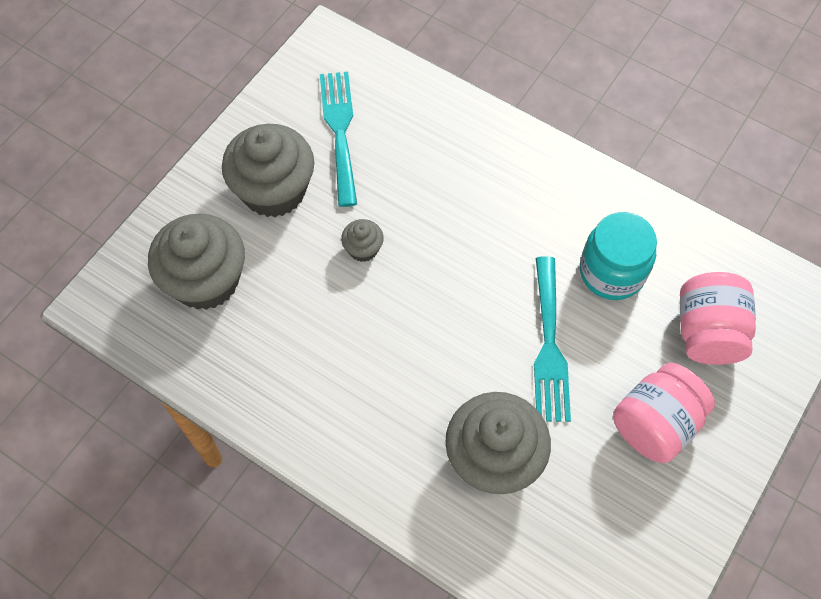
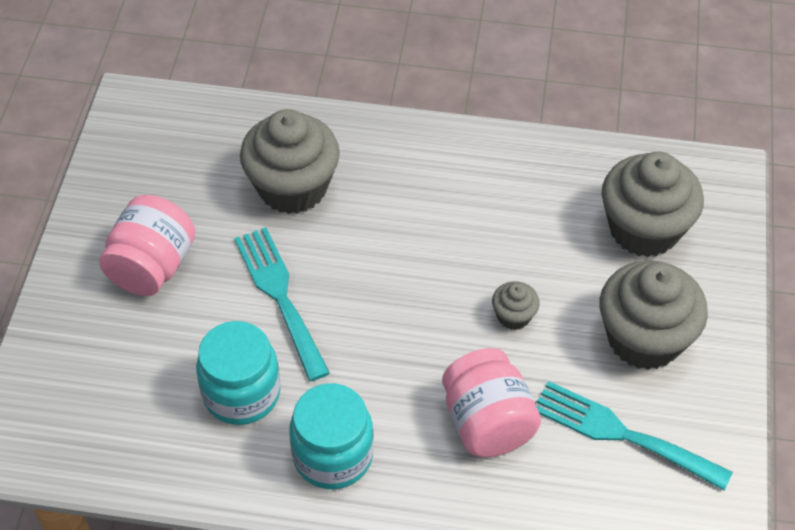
camera: 155 degrees right, 10 degrees down
turquoise fork [320,72,357,207] -> turquoise fork turned 150 degrees clockwise [536,381,733,490]
pink jar [680,272,756,365] -> pink jar moved to [442,348,541,458]
none -> turquoise jar [289,383,374,489]

